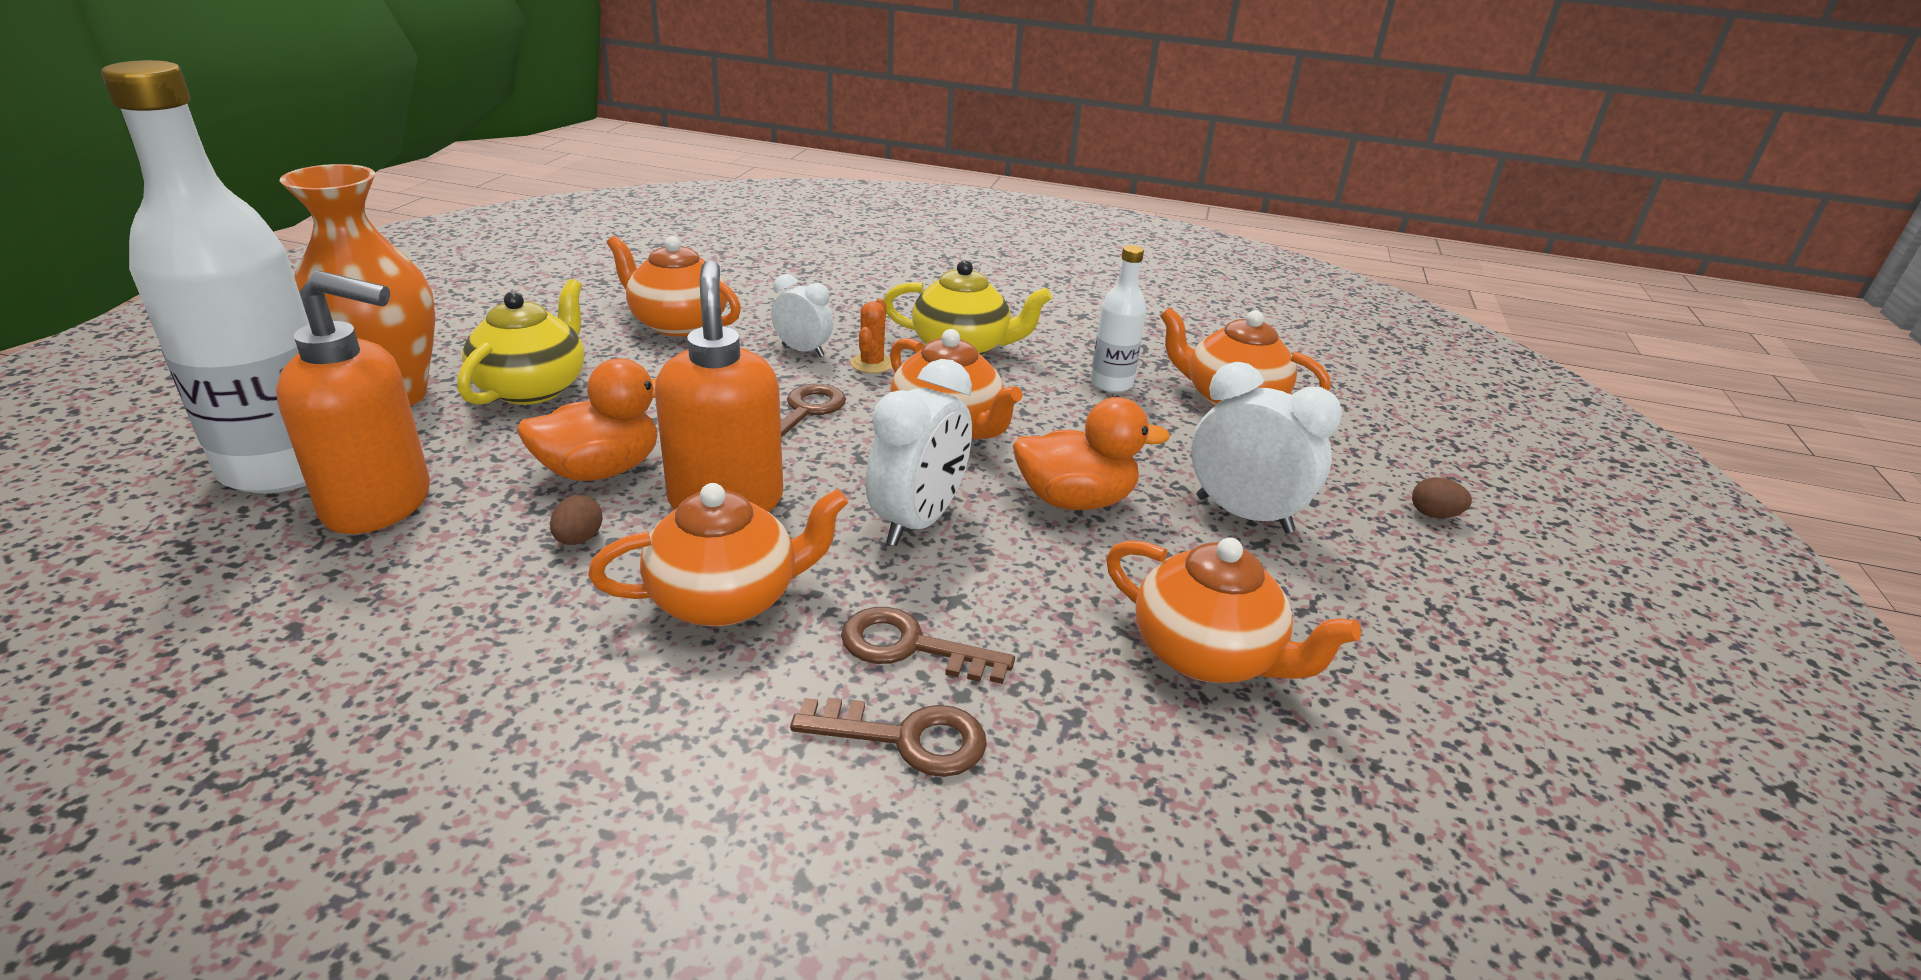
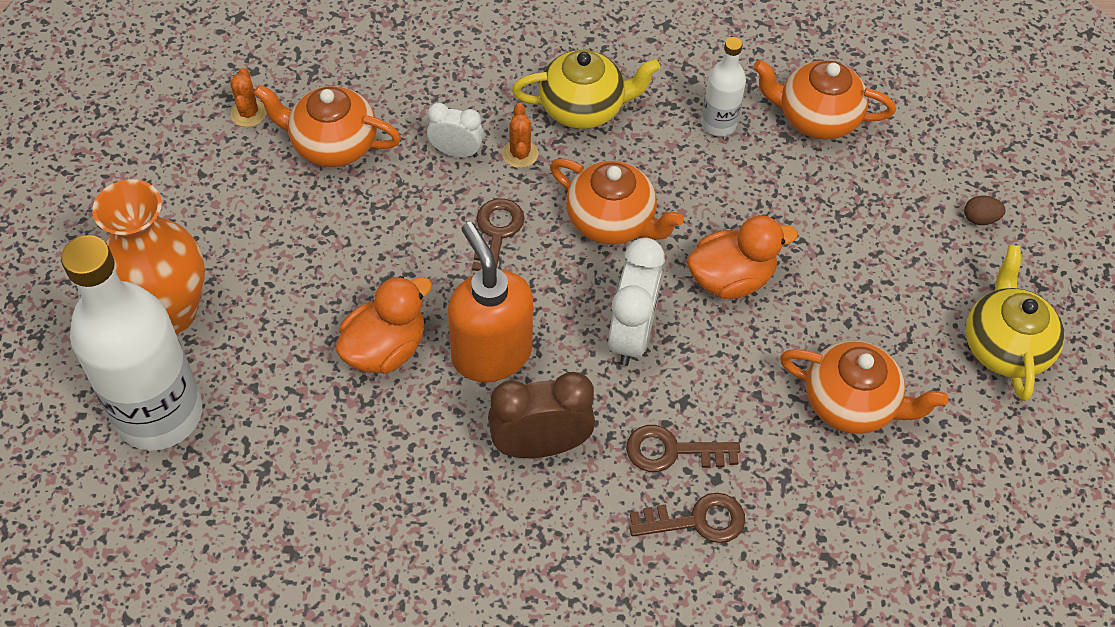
camera: 15 degrees left, 25 degrees up
orange soap dispenser [276,271,430,534] -> none
yellow teapot [457,279,584,405] -> yellow teapot moved to [966,245,1064,401]
brown egg [550,495,603,545] -> none
orange teapot [588,483,848,627] -> brown clock [488,372,595,458]
white clock [1191,362,1342,533] -> none
none -> orange cactus [230,68,267,127]

